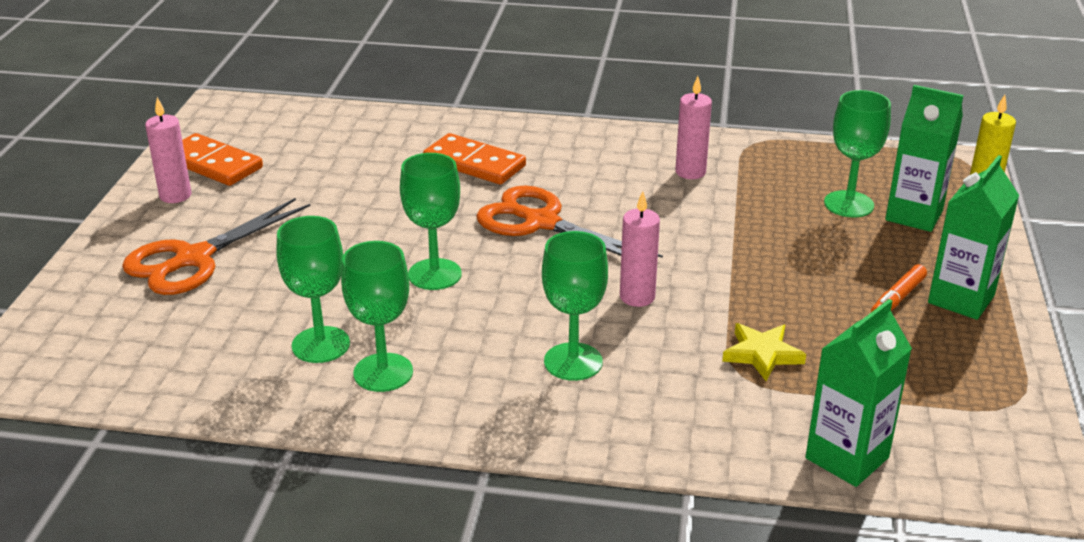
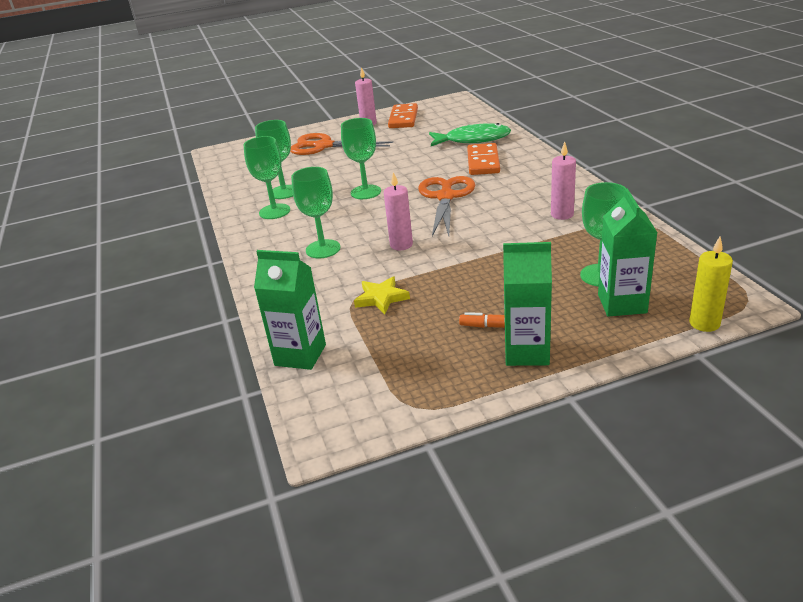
camera: 65 degrees right, 0 degrees up
none -> green fish [429,123,511,146]

